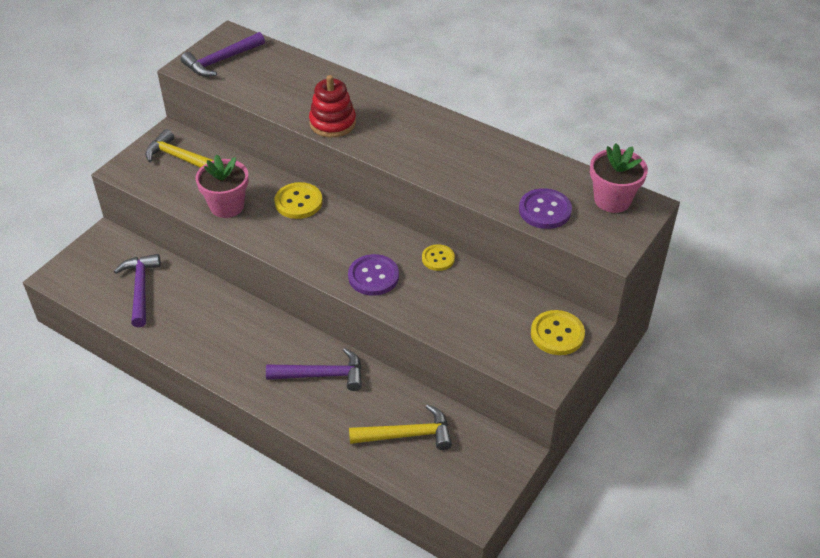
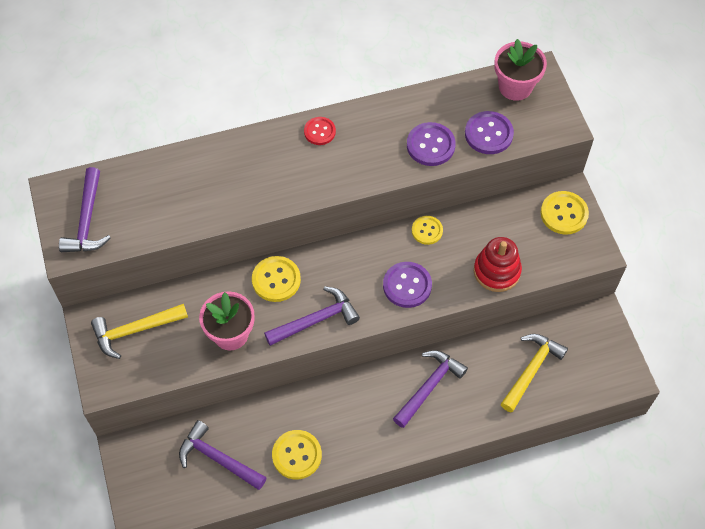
camera: 50 degrees left, 15 degrees up
red stacking toy [309,75,356,138] -> red stacking toy moved to [474,237,522,292]
none -> purple hammer [264,286,360,346]
none -> yellow button [272,430,322,479]
none -> red button [304,117,336,145]
none -> purple button [407,122,456,166]

